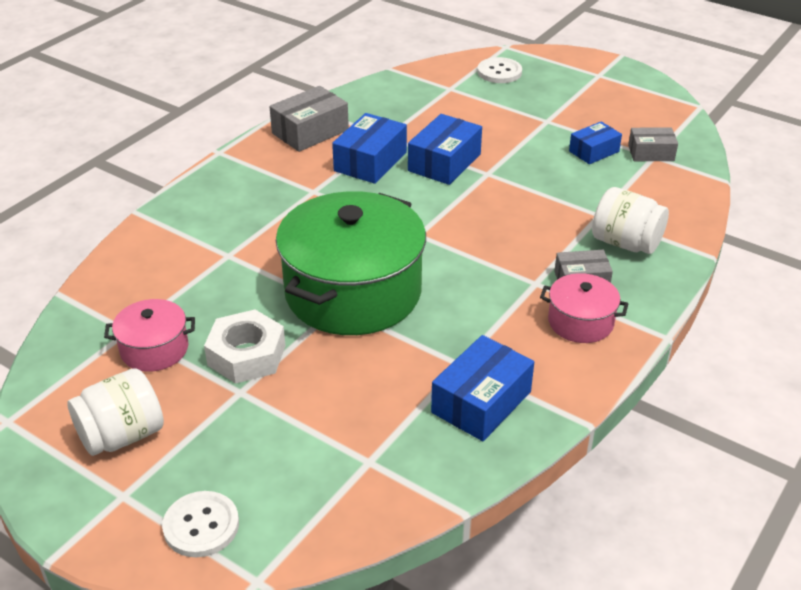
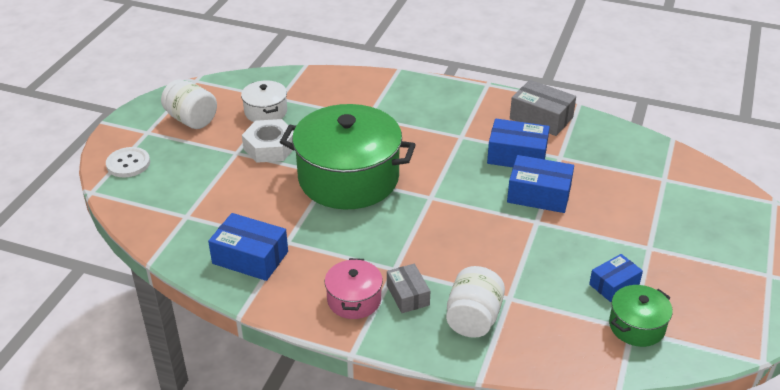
camera: 75 degrees right, 0 degrees up
pink pot [104,299,195,372] -> white pot [241,80,287,122]
white button [478,57,522,83] -> none
blue box [569,121,622,164] -> blue box turned 75 degrees counterclockwise [589,254,643,302]
grey box [628,127,678,161] -> green pot [609,285,673,347]

